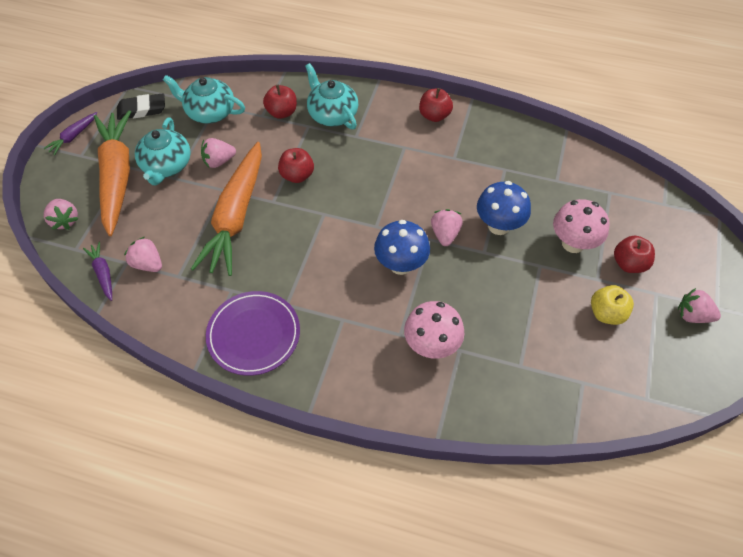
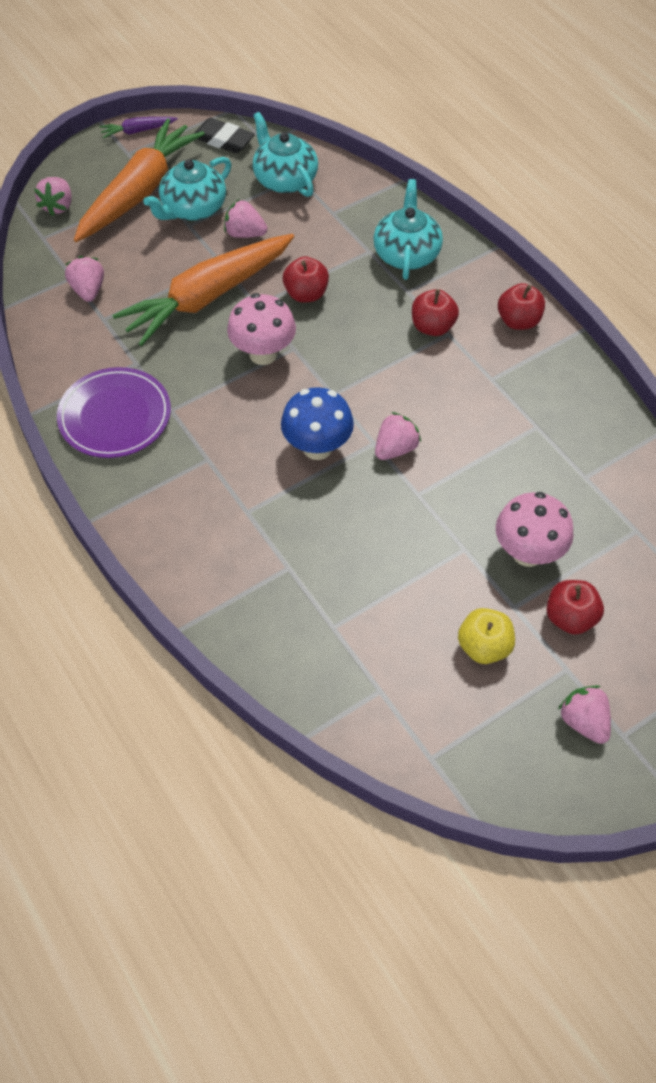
camera: 40 degrees right, 0 degrees up
purple carrot [83,241,112,301] -> none
red apple [263,85,297,119] -> red apple moved to [412,289,459,336]
pink mushroom [404,301,464,359] -> pink mushroom moved to [227,293,296,365]
blue mushroom [477,181,531,235] -> none

